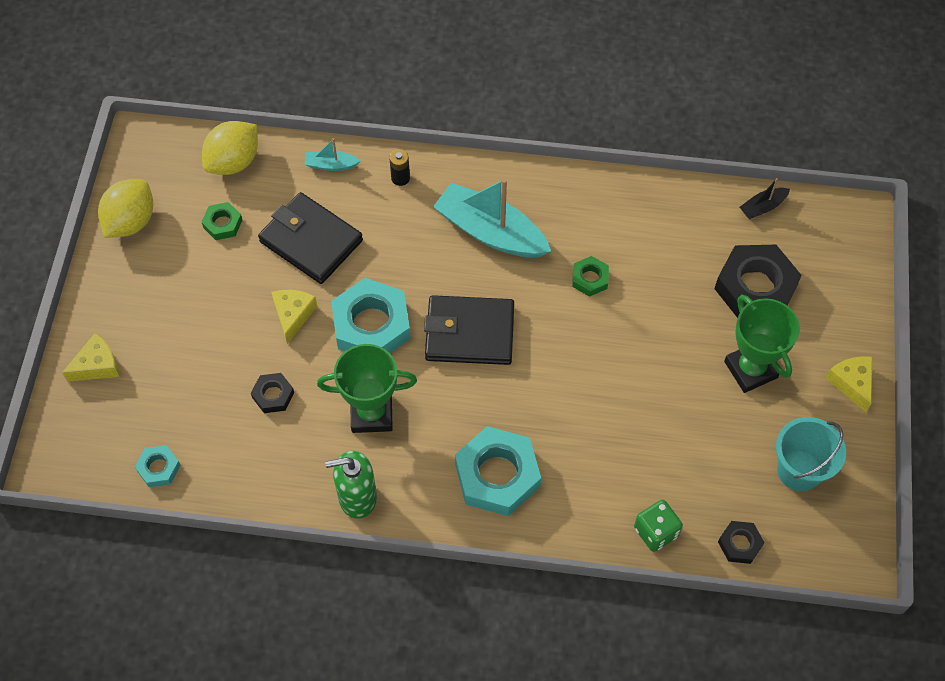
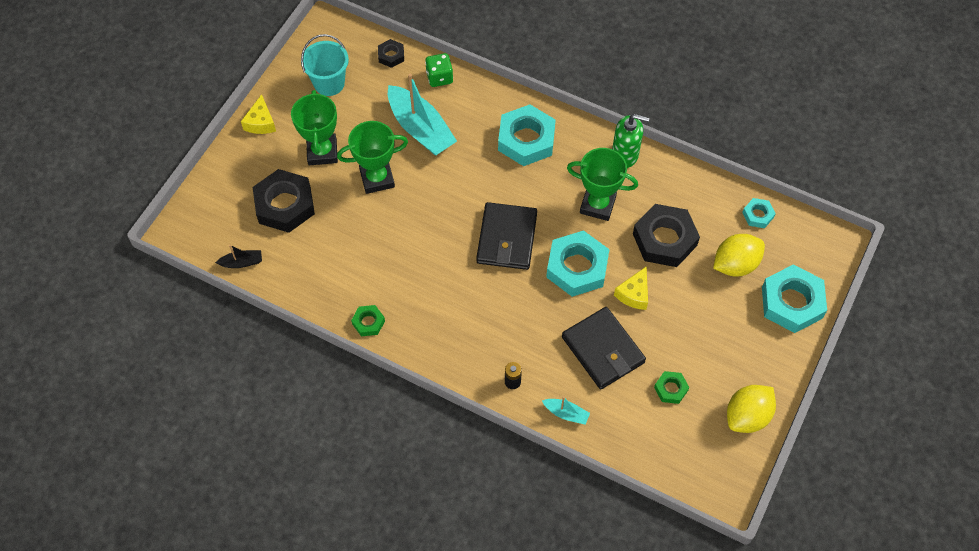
camera: 160 degrees left, 0 degrees up
yellow cheese [62,333,120,382] -> turquoise nut [762,264,827,333]
yellow lemon [202,121,258,175] -> yellow lemon moved to [713,234,765,276]
black nut [251,373,294,413] -> black nut [633,204,700,267], size x2.04
black wallet [424,295,514,365] -> black wallet turned 75 degrees clockwise [476,202,537,270]
turquoise boat [433,179,551,258] -> turquoise boat moved to [388,74,457,156]
green nut [572,256,609,297] -> green nut moved to [351,305,385,336]
none -> green trophy [337,121,408,194]

